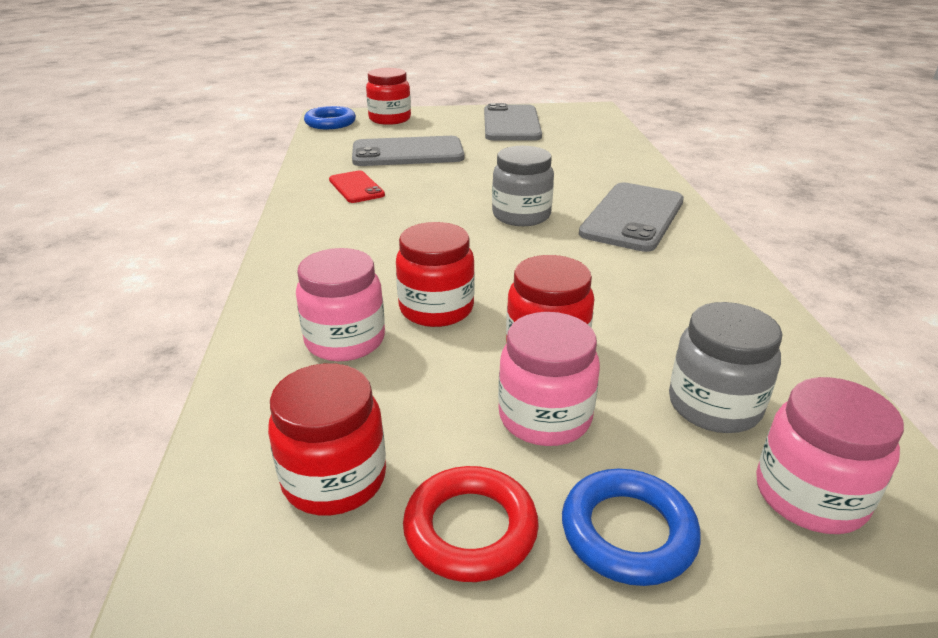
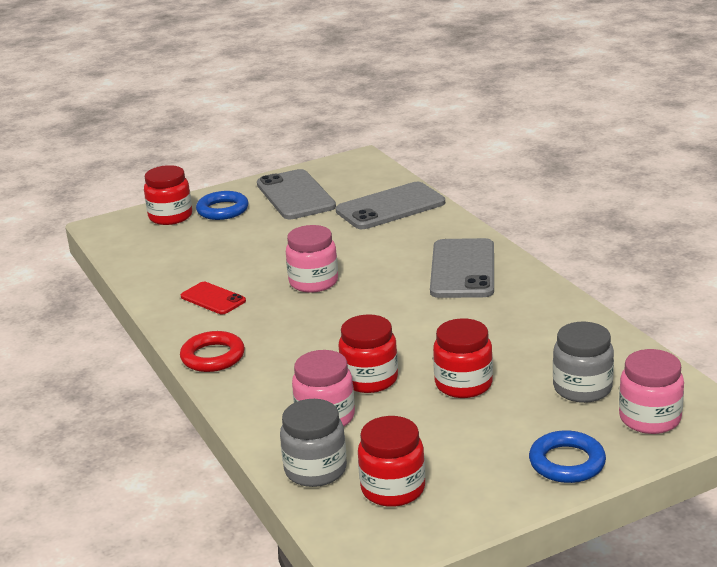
camera: 20 degrees left, 5 degrees down
blue ring [304,106,356,129] -> blue ring moved to [196,191,248,220]
grey phone [352,136,464,166] -> grey phone moved to [336,182,445,229]
red ring [403,466,539,582] -> red ring moved to [180,331,245,372]
grey jar [492,146,554,226] -> grey jar moved to [280,399,347,487]
pink jar [498,312,600,446] -> pink jar moved to [286,225,338,293]

